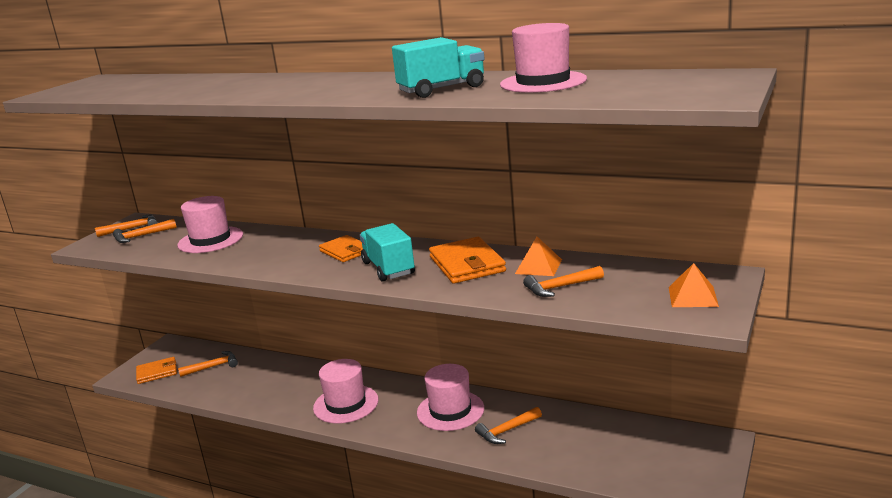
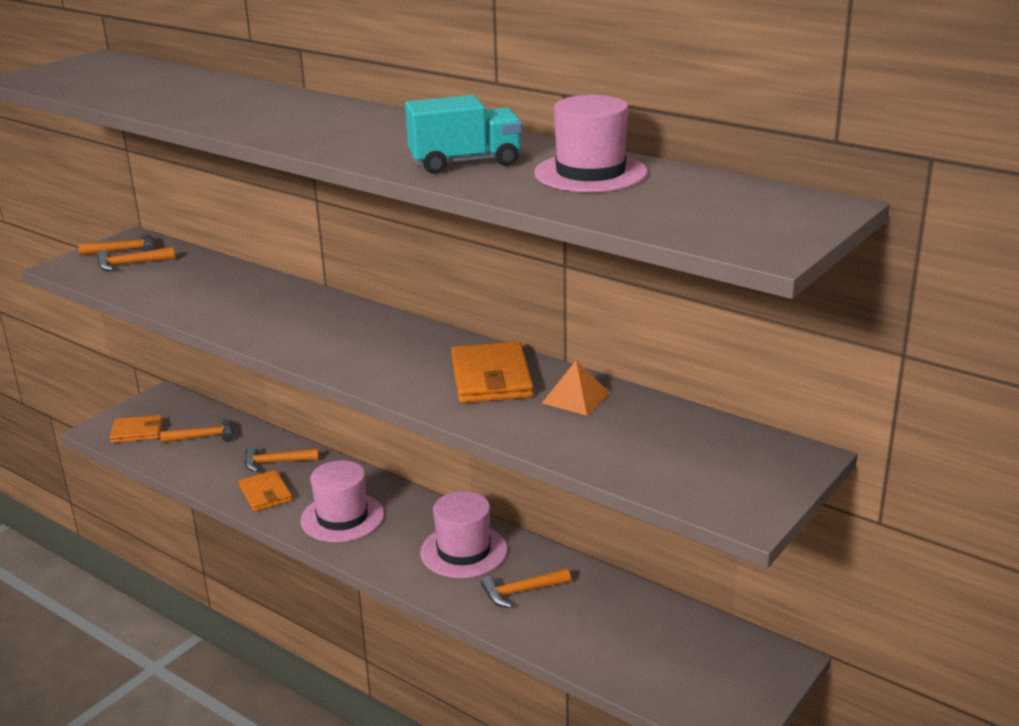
camera: 10 degrees right, 5 degrees up
pink hat [177,196,243,253] -> none
orange wallet [319,235,363,262] -> orange wallet moved to [239,470,292,512]
turquoise truck [360,223,415,282] -> none
orange hammer [523,266,604,297] -> orange hammer moved to [245,446,319,472]
orange pyramid [669,263,719,307] -> none

